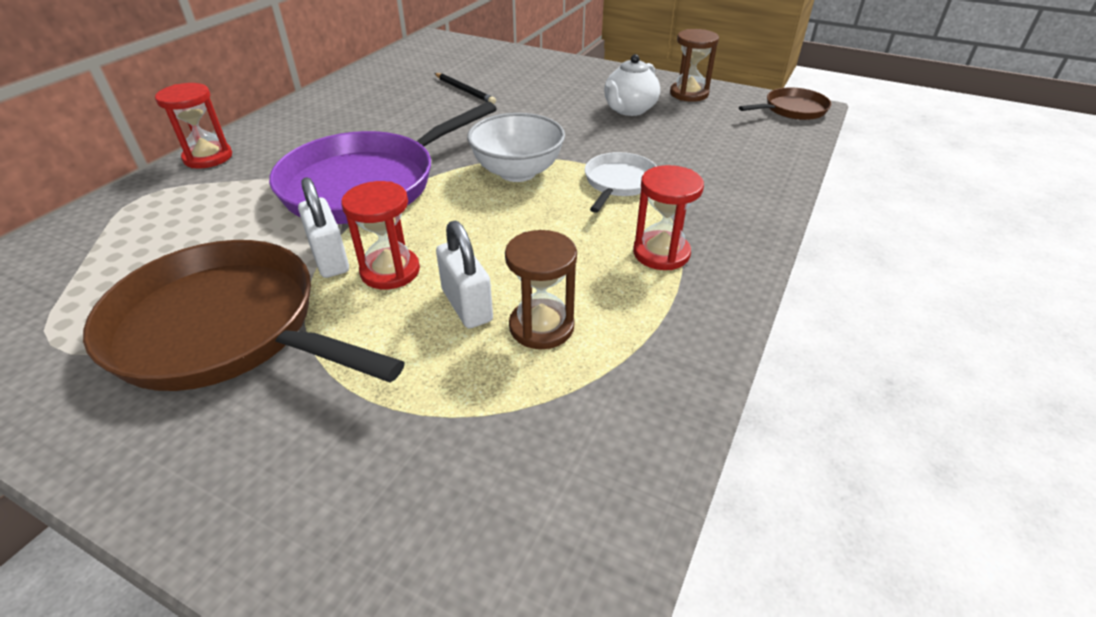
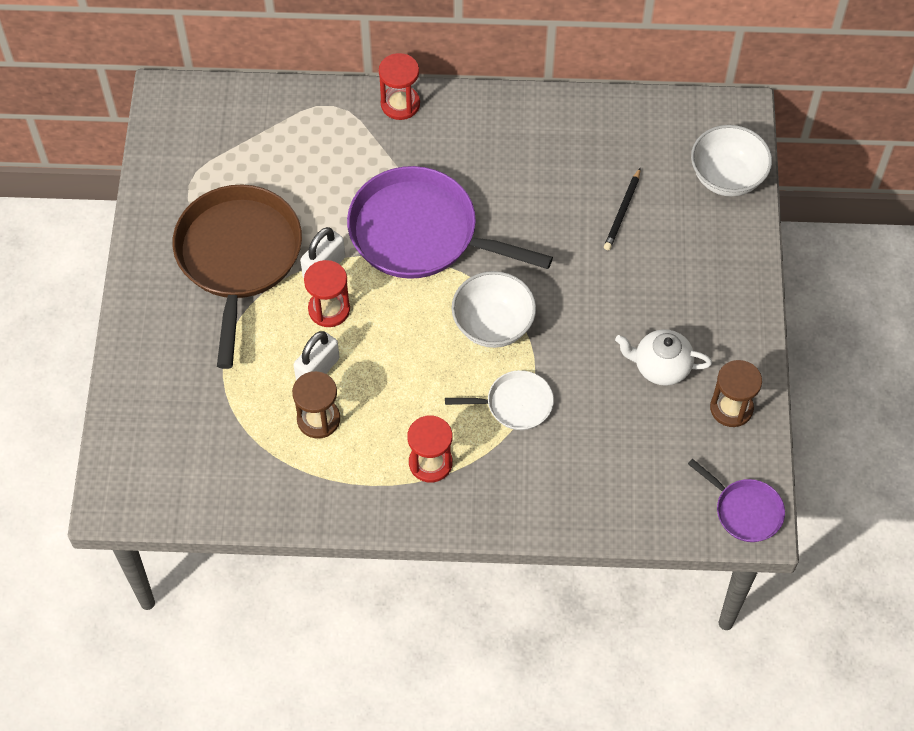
camera: 65 degrees right, 20 degrees up
brown pan [739,87,831,120] -> purple pan [688,459,785,542]
none -> white bowl [691,125,772,197]

